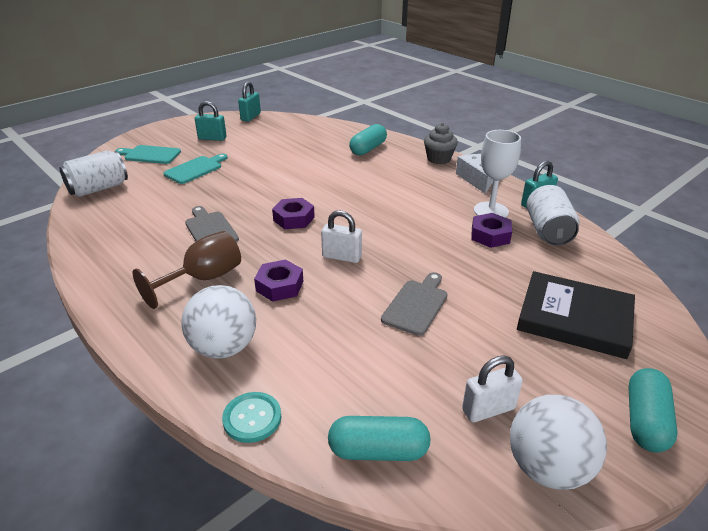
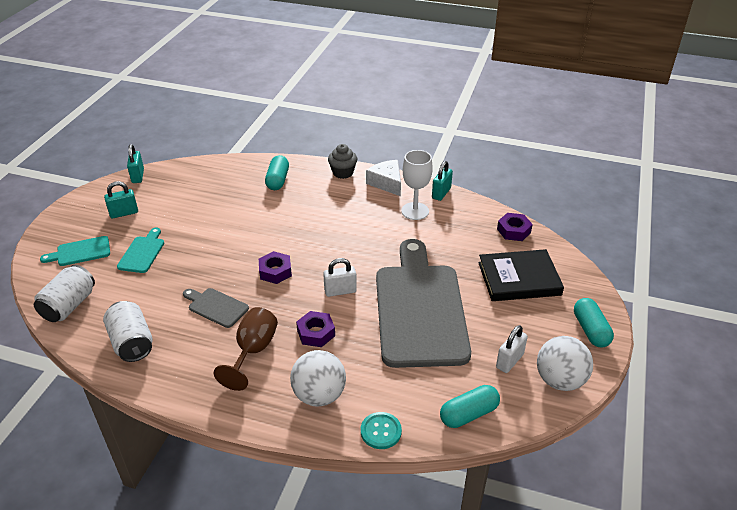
camera: 30 degrees left, 5 degrees up
grey cutting board [381,272,448,336] -> grey cutting board [376,239,471,368], size x2.45
purple nut [471,213,512,248] -> purple nut moved to [497,213,533,241]
white can [527,185,579,246] -> white can moved to [103,301,153,362]

